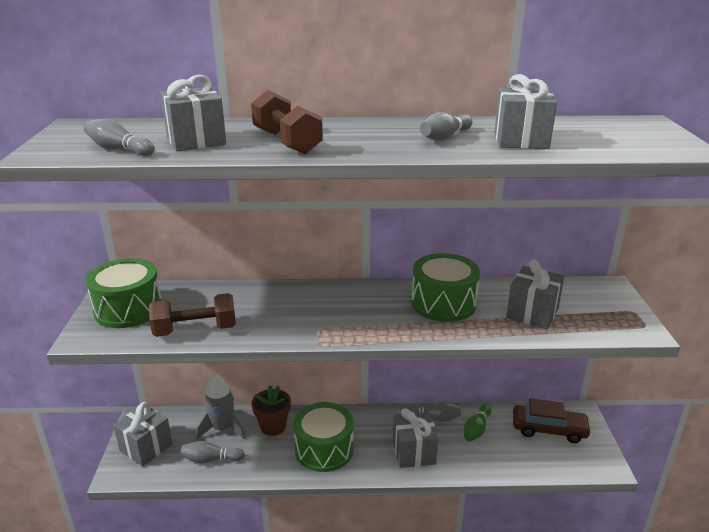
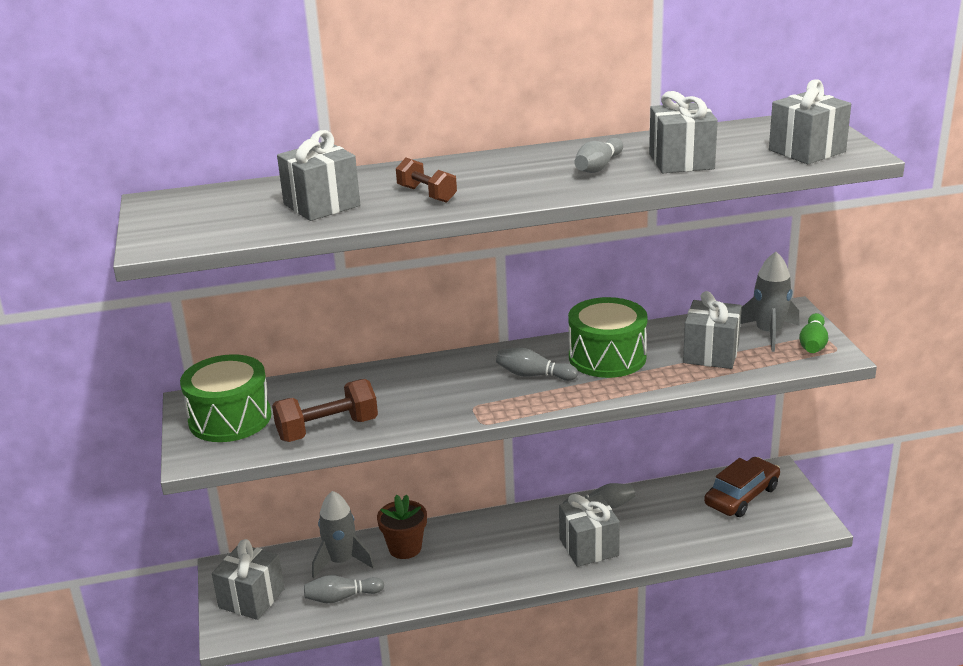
camera: 10 degrees left, 0 degrees up
grey bowling pin [84,119,155,156] -> grey bowling pin moved to [496,348,578,381]
brown dumbbell [251,90,323,154] -> brown dumbbell [396,158,457,203], size x0.64
green drum [293,402,354,472] -> none
green bowling pin [464,404,491,441] -> green bowling pin moved to [799,313,828,353]
brown car [513,398,592,443] -> brown car turned 45 degrees counterclockwise [704,457,780,517]
none -> grey rocket [741,252,800,352]
none -> grey gift [769,79,851,164]

